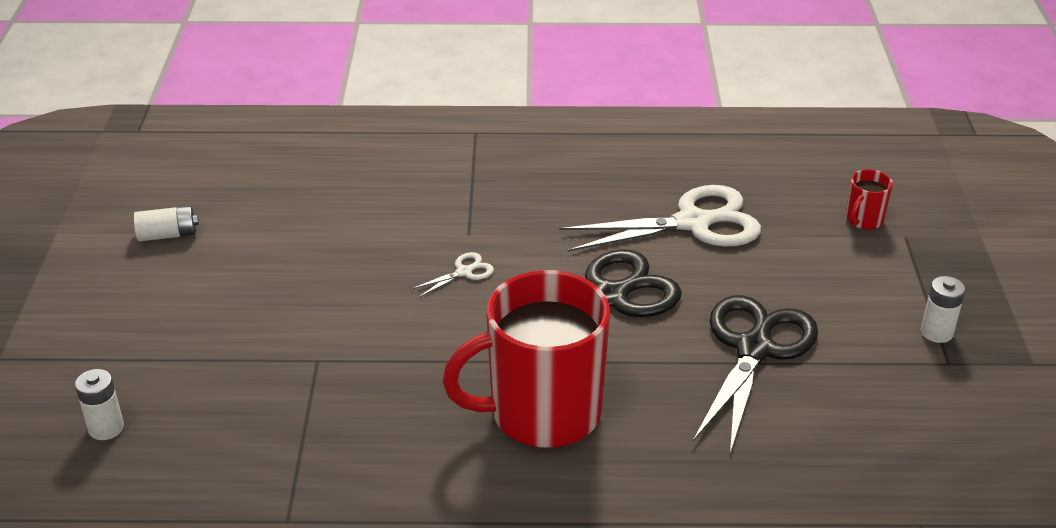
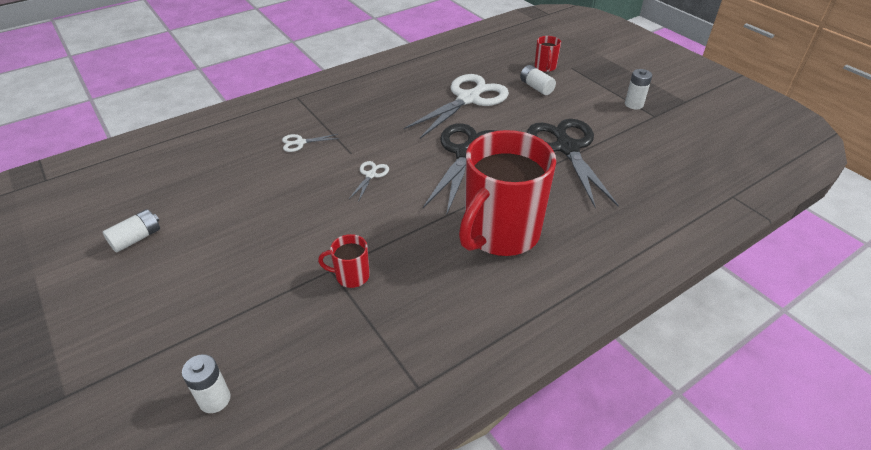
camera: 35 degrees left, 5 degrees up
none -> white scissors [282,134,340,152]
none -> red mug [318,234,370,288]
none -> white battery [520,65,556,95]

